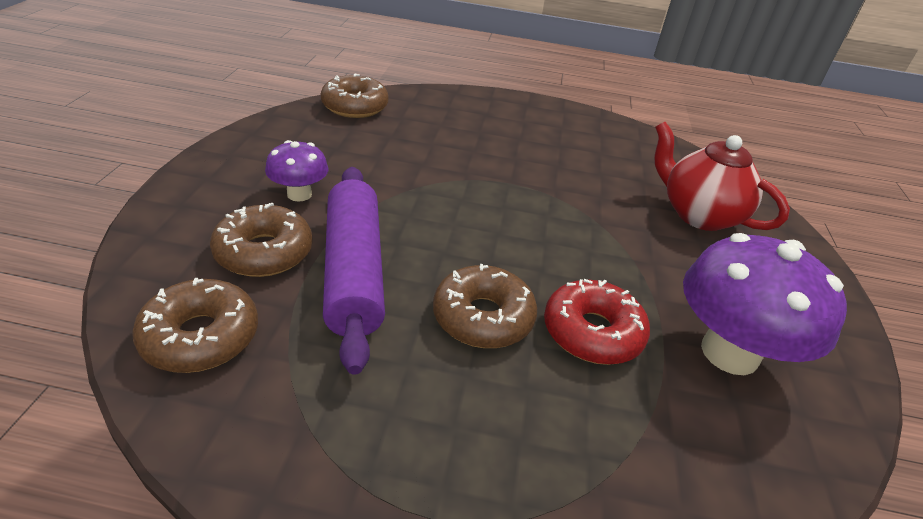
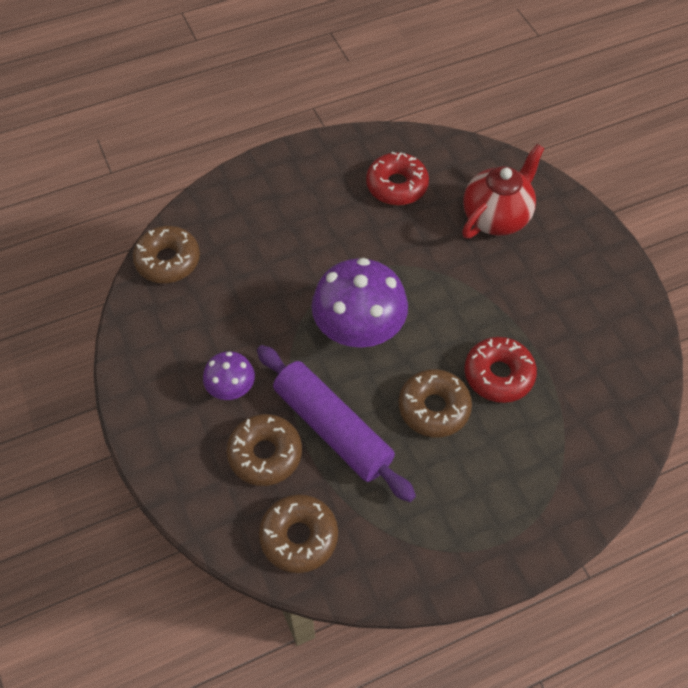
camera: 30 degrees left, 20 degrees up
red teapot [654,122,790,231] -> red teapot turned 120 degrees clockwise [462,144,545,238]
purple mushroom [683,233,847,375] -> purple mushroom moved to [312,258,408,348]
none -> red donut [366,152,429,205]

